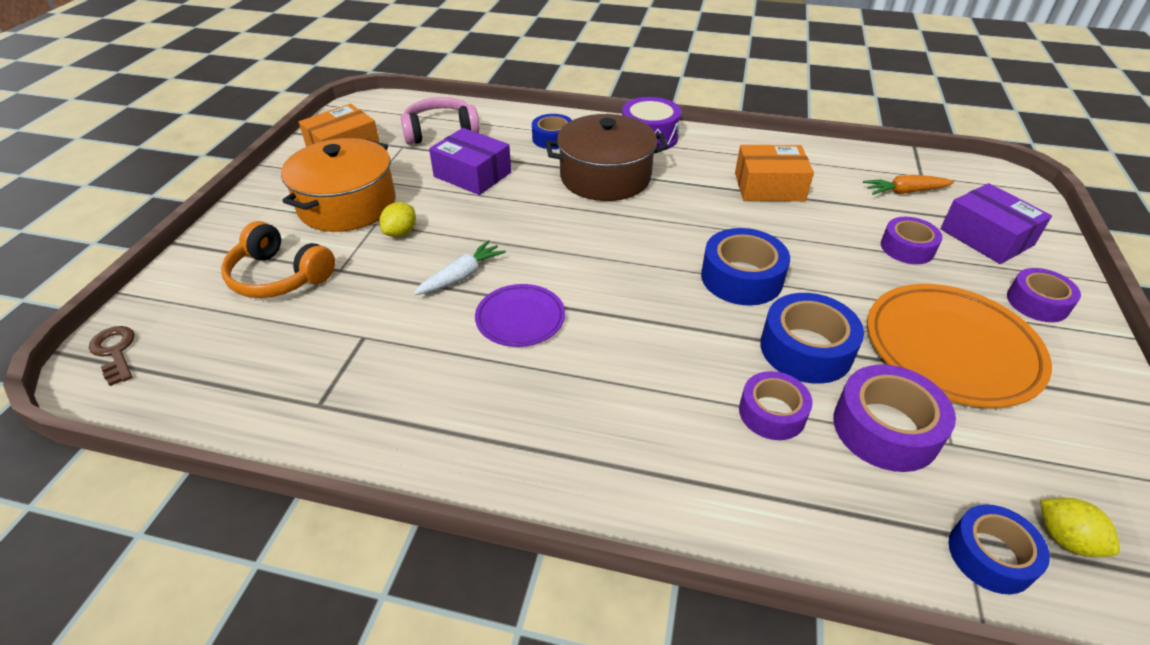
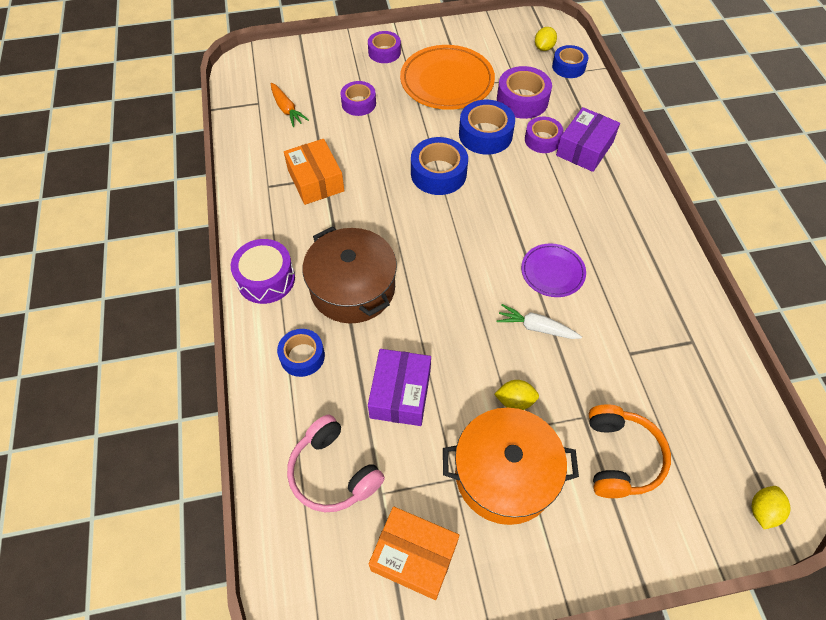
camera: 115 degrees left, 15 degrees up
brown key [89,326,135,386] -> yellow lemon [752,486,790,529]
purple box [940,183,1052,264] -> purple box moved to [556,107,620,172]

